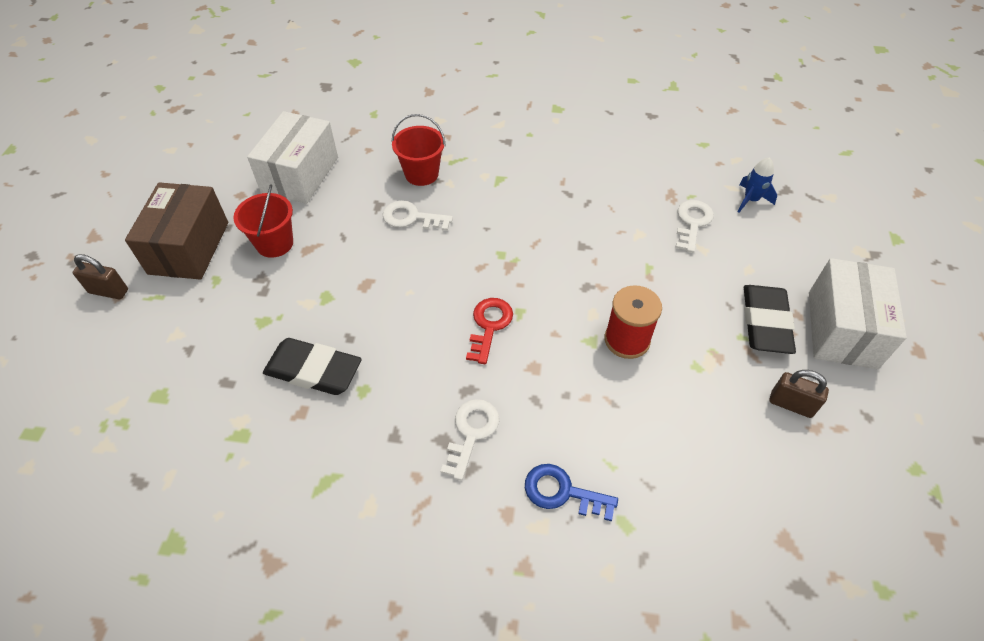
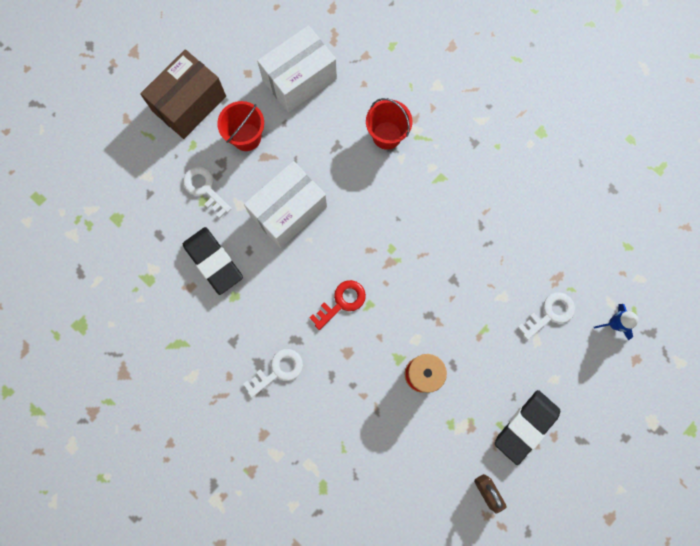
camera: 35 degrees right, 25 degrees up
brown padlock [73,254,128,299] -> none
white key [383,201,453,231] -> white key moved to [183,167,232,218]
blue key [525,464,618,521] -> none
white box [809,258,907,369] -> white box moved to [244,161,327,248]

